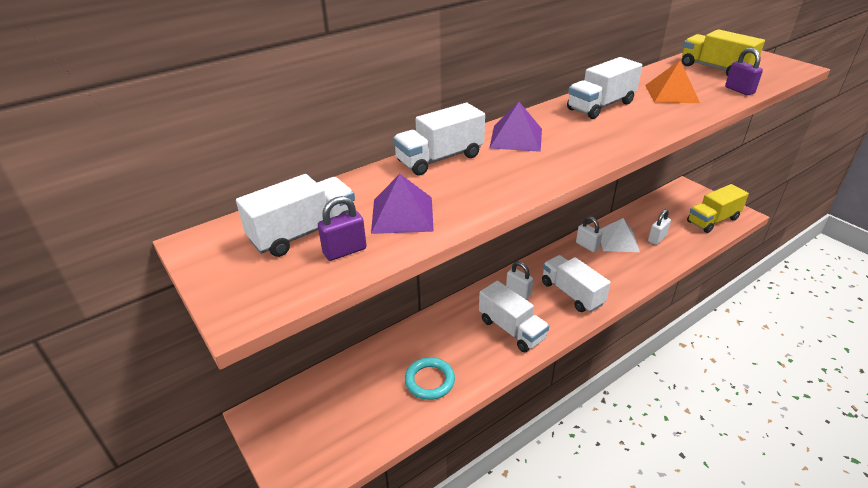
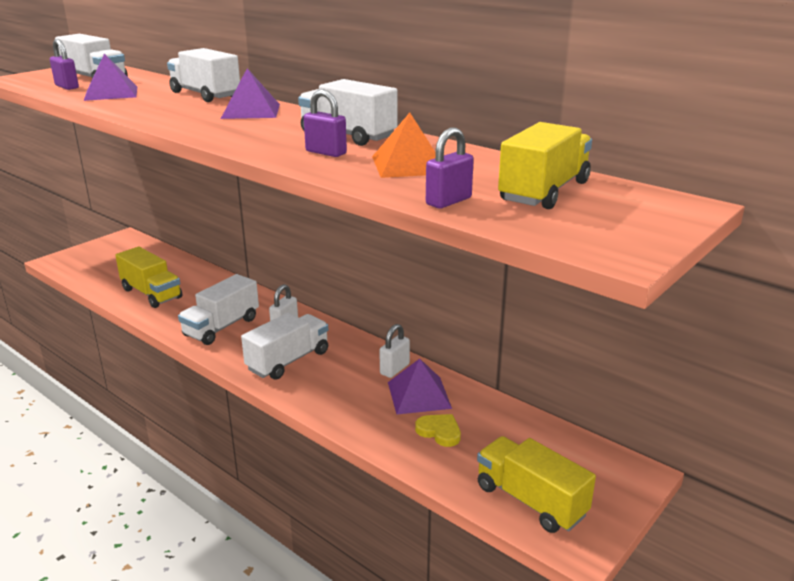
camera: 75 degrees right, 10 degrees down
turquoise ring [405,357,455,400] -> yellow truck [115,247,182,308]
white pyramid [599,218,640,252] -> purple pyramid [388,359,452,415]
white padlock [648,209,671,245] -> yellow heart [415,414,461,447]
none -> purple padlock [304,89,347,157]

